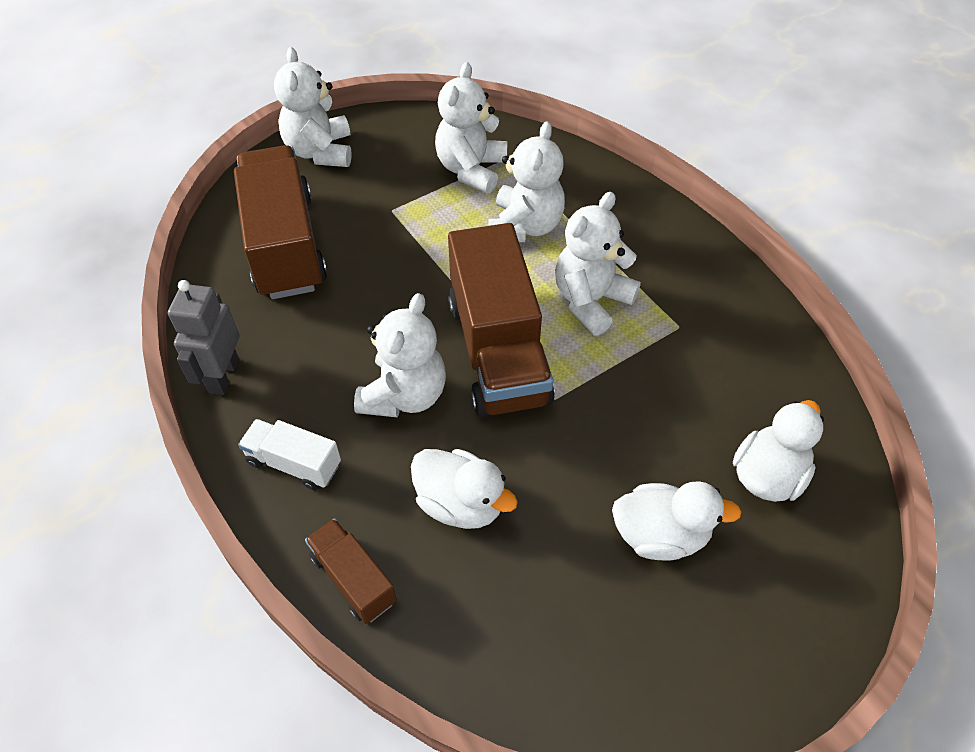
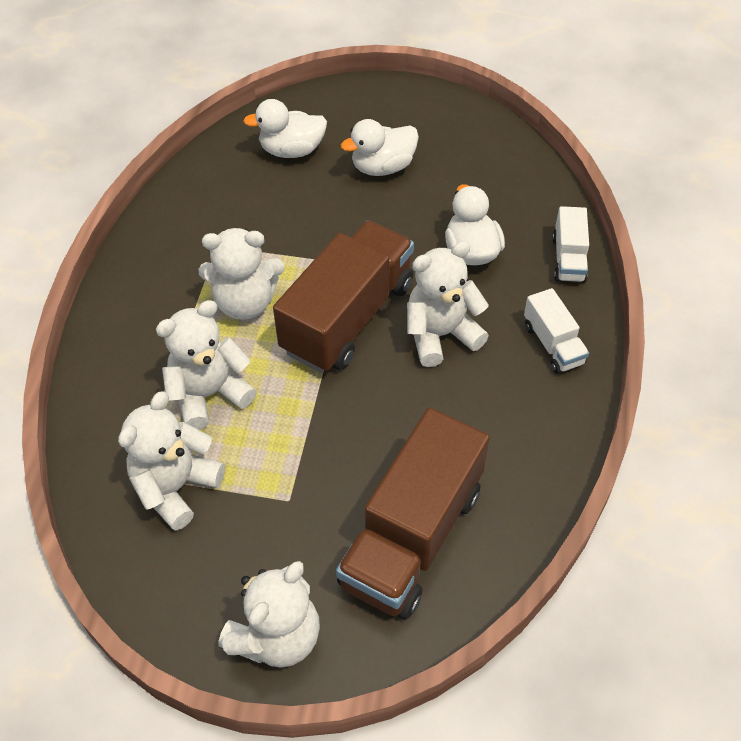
camera: 135 degrees left, 0 degrees up
grey robot [168,280,239,395] -> none
brown truck [305,518,397,624] -> white truck [552,206,589,283]
white teddy bear [435,62,507,193] -> white teddy bear turned 150 degrees clockwise [118,391,225,531]
white duck [612,481,742,560] -> white duck turned 75 degrees counterclockwise [341,119,419,176]

